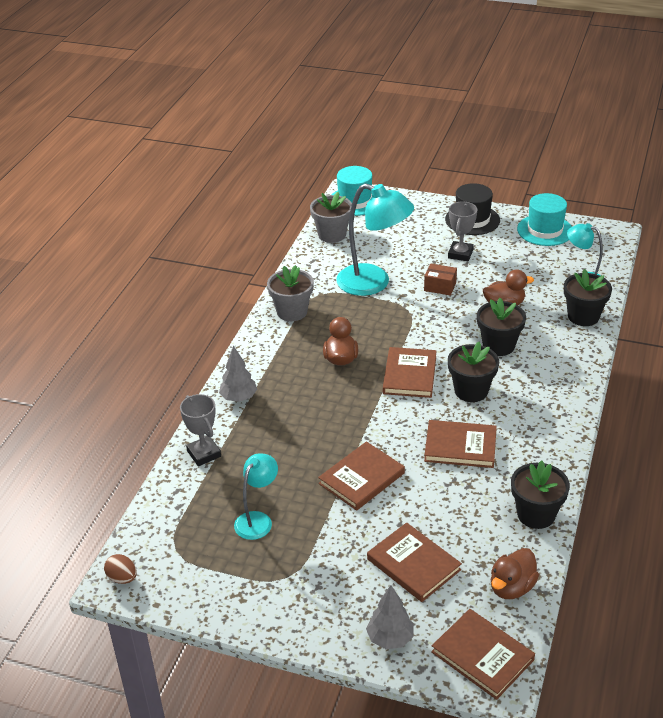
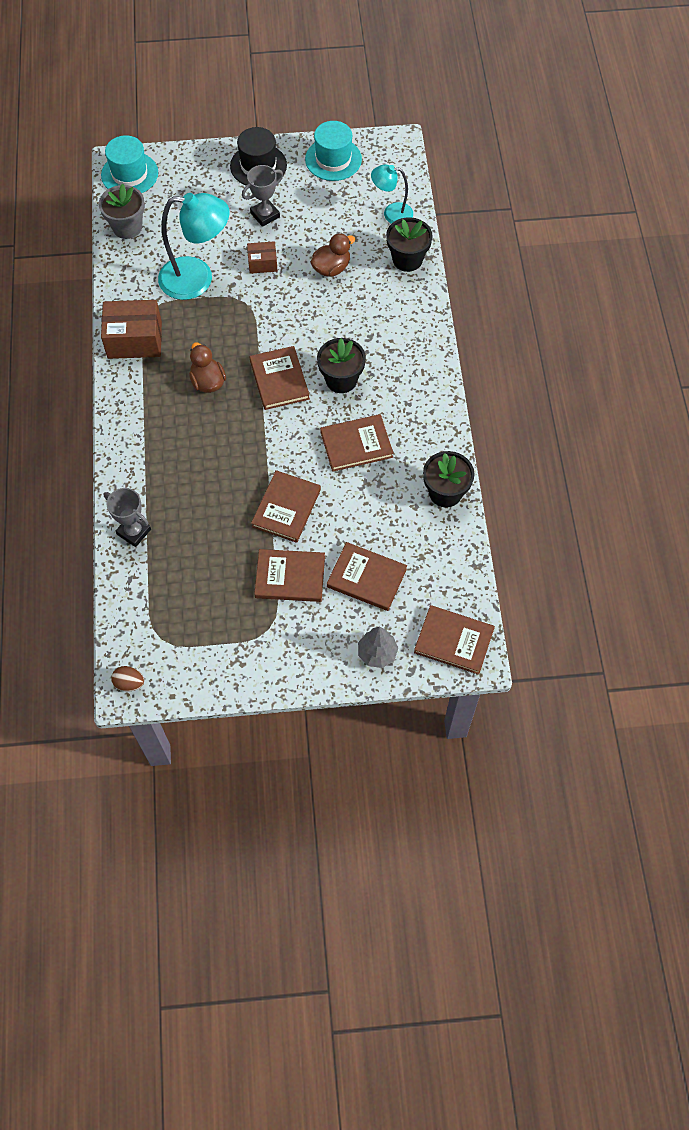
camera: 25 degrees left, 25 degrees up
grey tree [219,346,257,402] -> none
turquoise lamp [234,453,278,540] -> none
grey flower pot [267,265,314,321] -> brown box [101,300,162,359]
grey trophy [448,202,478,261] -> grey trophy turned 60 degrees clockwise [242,165,283,227]
black flower pot [477,298,526,356] -> none
brown duck [491,548,539,599] -> none
none -> brown book [254,549,325,602]

